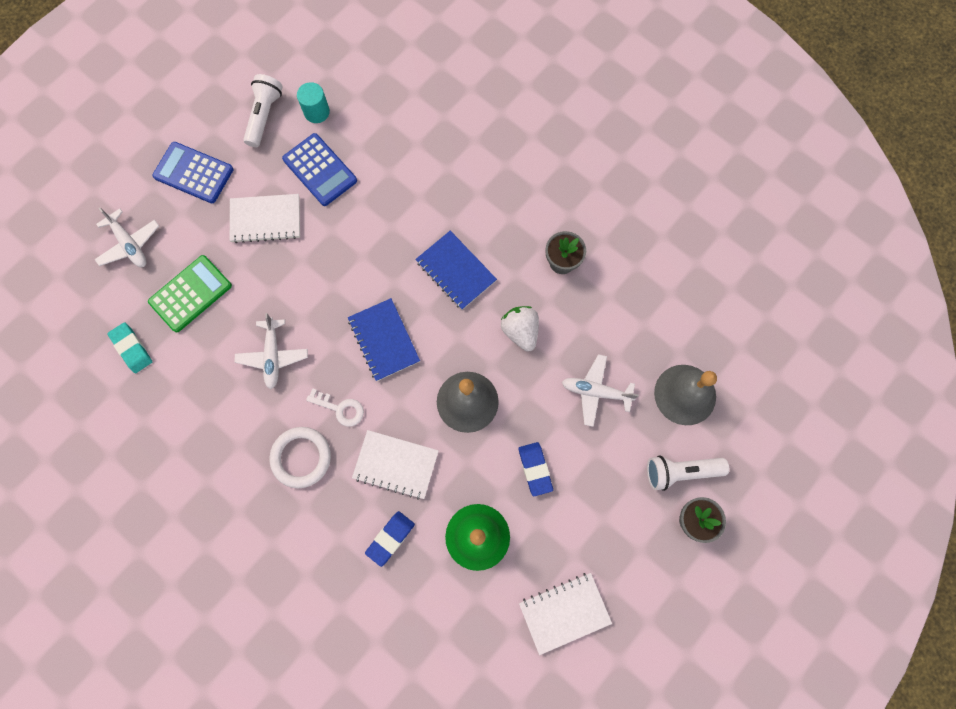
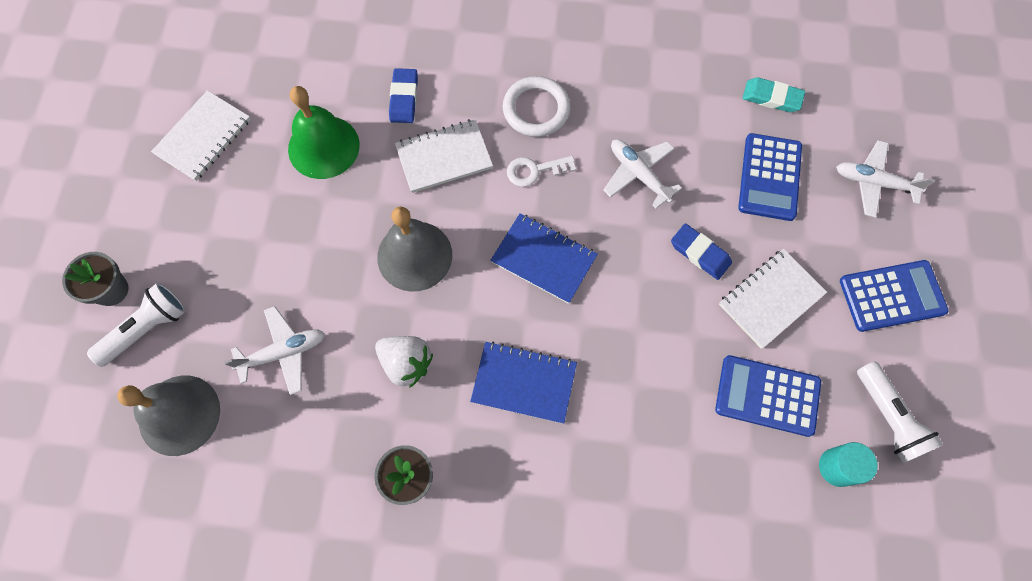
camera: 145 degrees right, 5 degrees down
green calculator [148,255,232,332] -> blue calculator [738,133,802,221]
blue eraser [518,442,553,496] -> blue eraser moved to [671,223,732,280]

